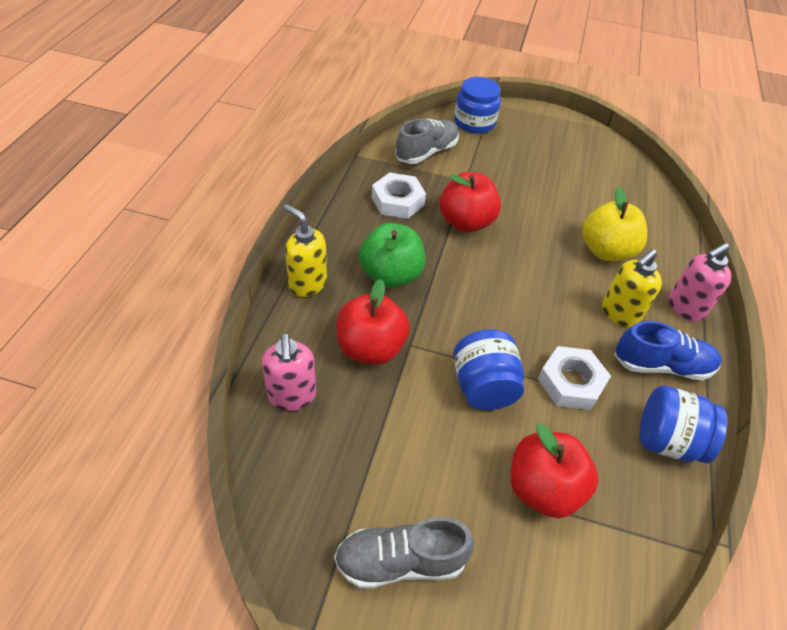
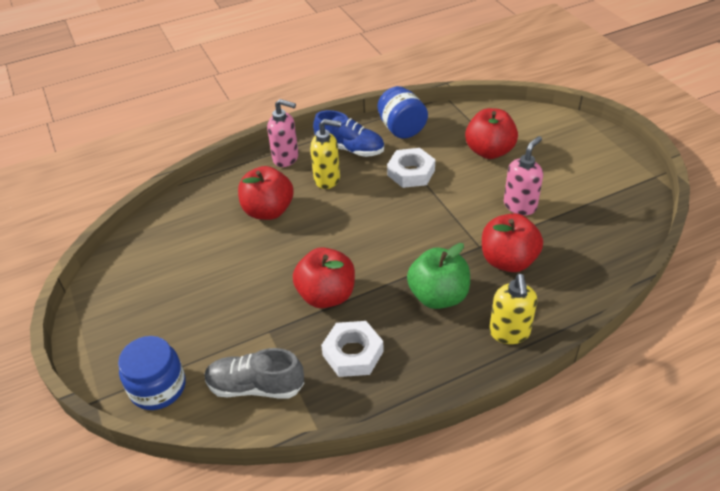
camera: 125 degrees left, 5 degrees down
pink soap dispenser [262,333,316,411] -> pink soap dispenser moved to [504,136,543,215]
grey shoe [334,517,474,589] -> none
blue jar [453,329,524,410] -> none
yellow apple [582,187,647,261] -> red apple [238,166,294,220]
blue shoe [614,321,722,380] -> blue shoe turned 150 degrees clockwise [313,110,384,157]

